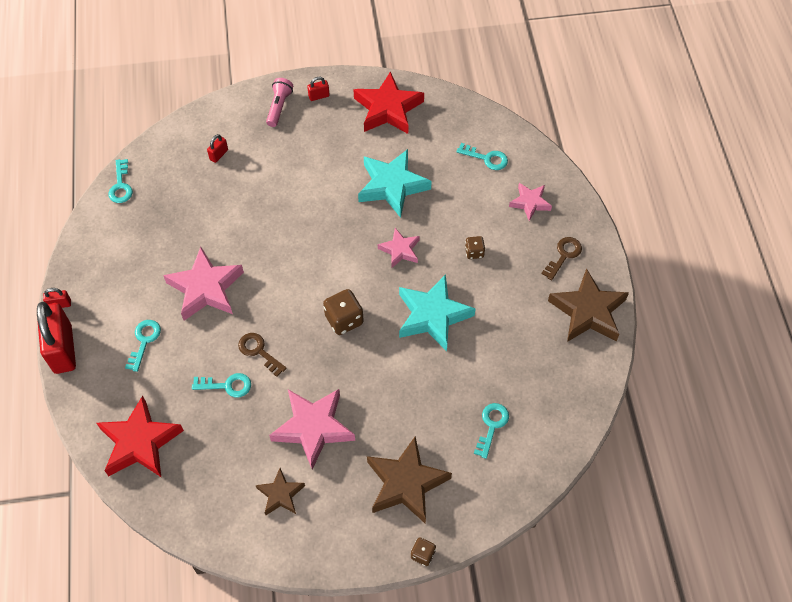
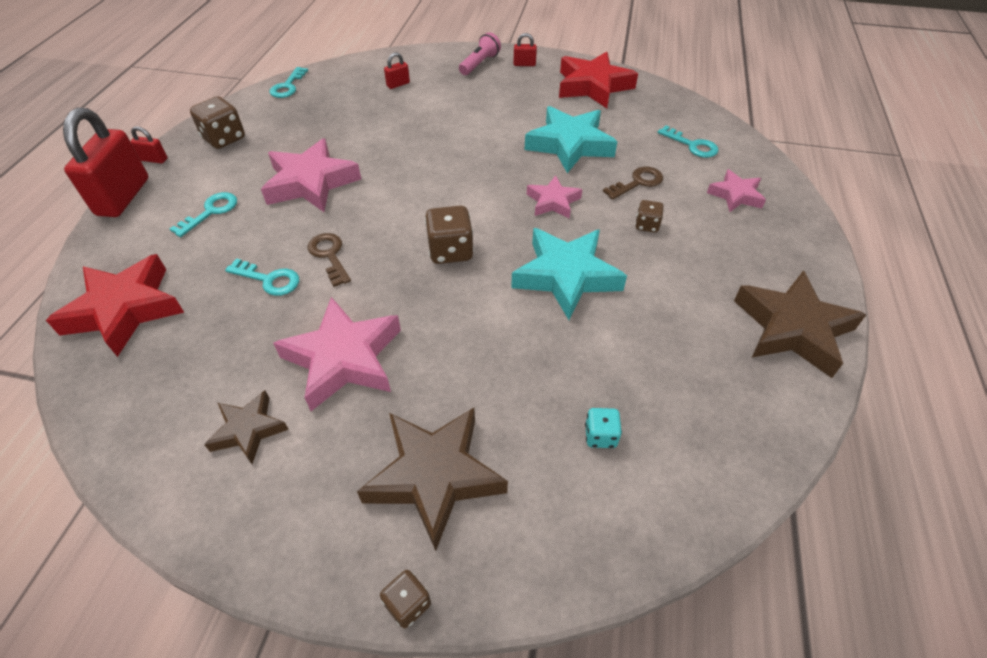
camera: 20 degrees right, 10 degrees down
turquoise key [474,403,509,459] -> turquoise dice [585,408,622,448]
brown key [541,237,582,280] -> brown key moved to [603,167,663,200]
none -> brown dice [190,96,245,149]

